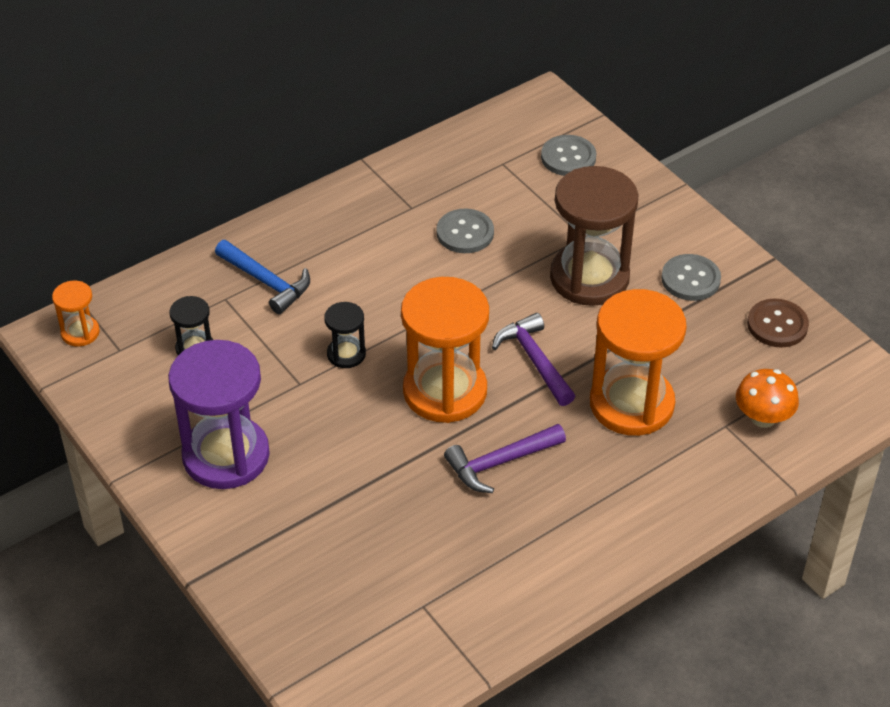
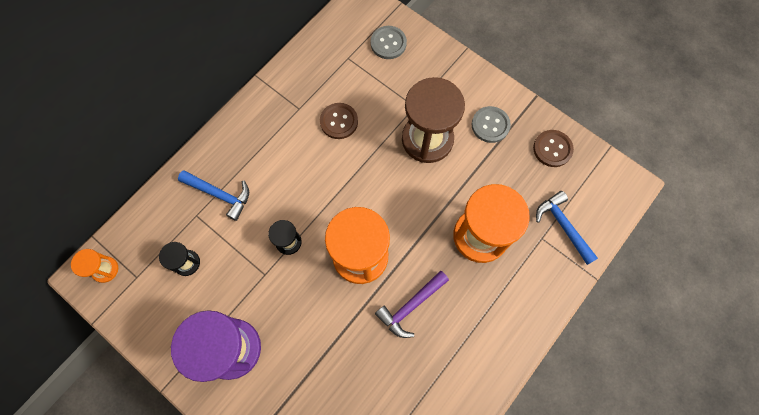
camera: 15 degrees left, 25 degrees up
grey button [437,209,494,253] -> brown button [320,103,358,139]
purple hammer [492,313,575,406] -> none
orange mushroom [736,369,799,428] -> blue hammer [536,191,598,265]

